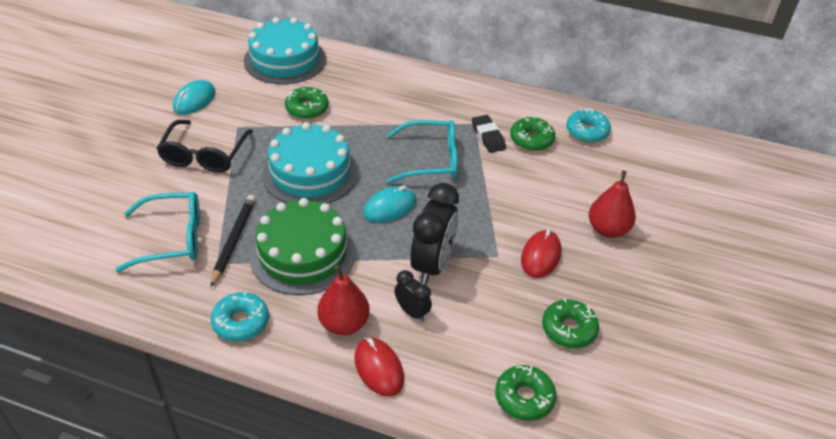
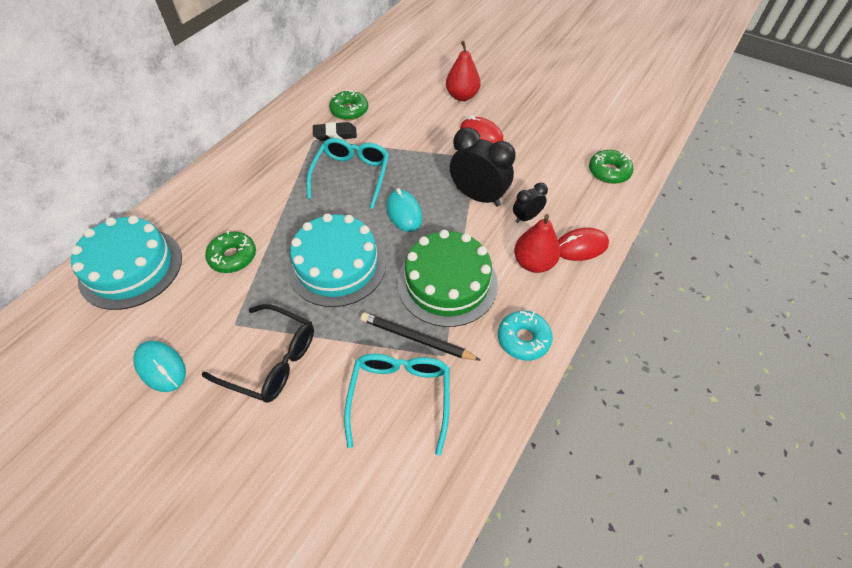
camera: 75 degrees left, 10 degrees up
green donut [542,298,599,348] -> none
turquoise donut [566,108,611,143] -> none

